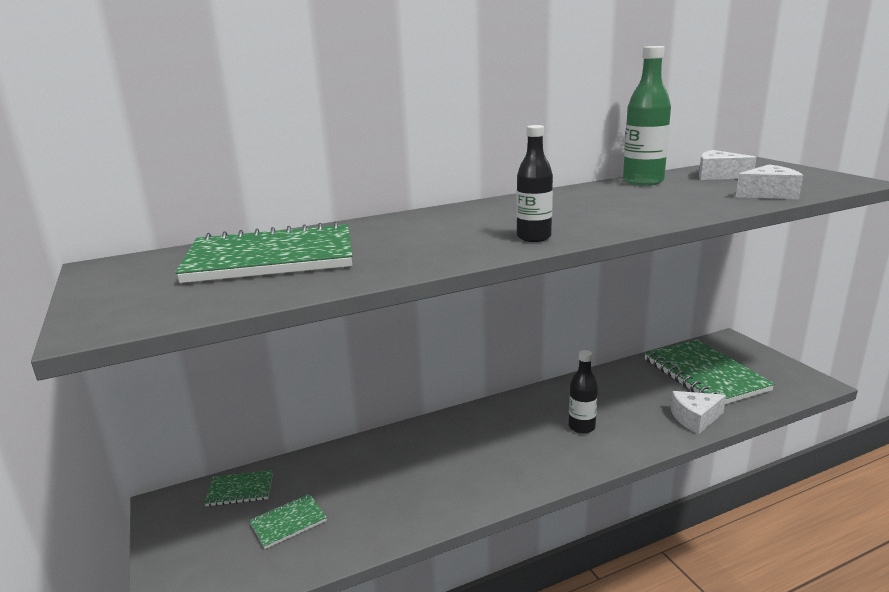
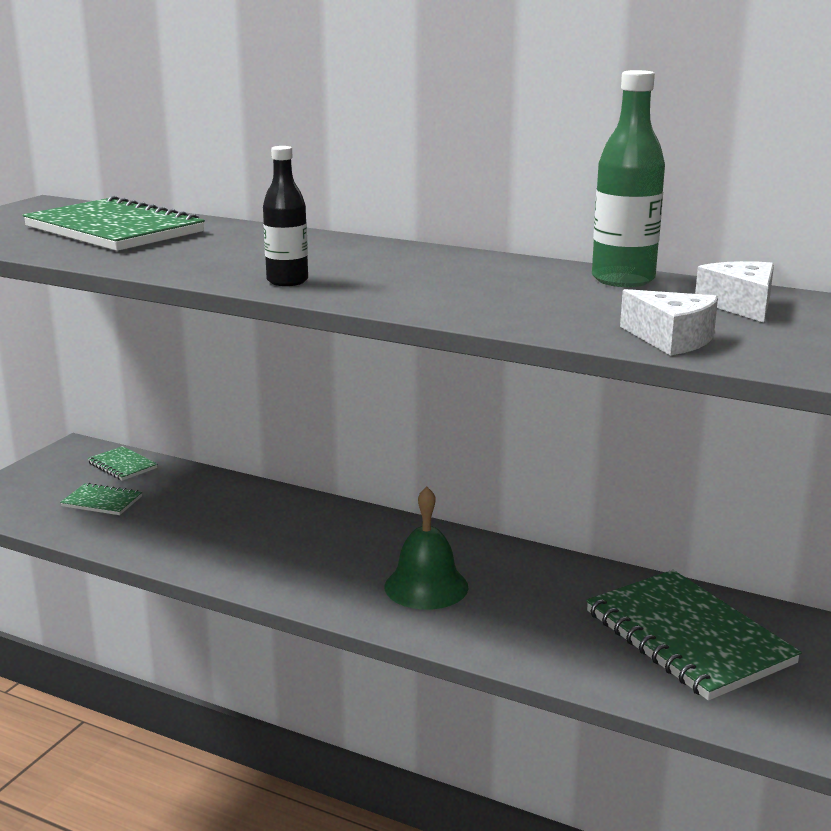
camera: 50 degrees right, 0 degrees up
black bottle [569,350,598,434] -> green bell [385,487,468,610]
green notebook [644,339,775,404] -> green notebook turned 60 degrees counterclockwise [586,570,802,701]
white cheese [671,391,726,434] -> none

